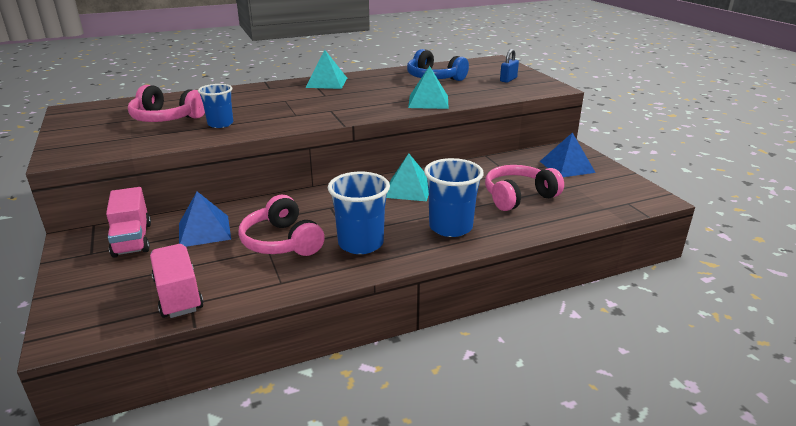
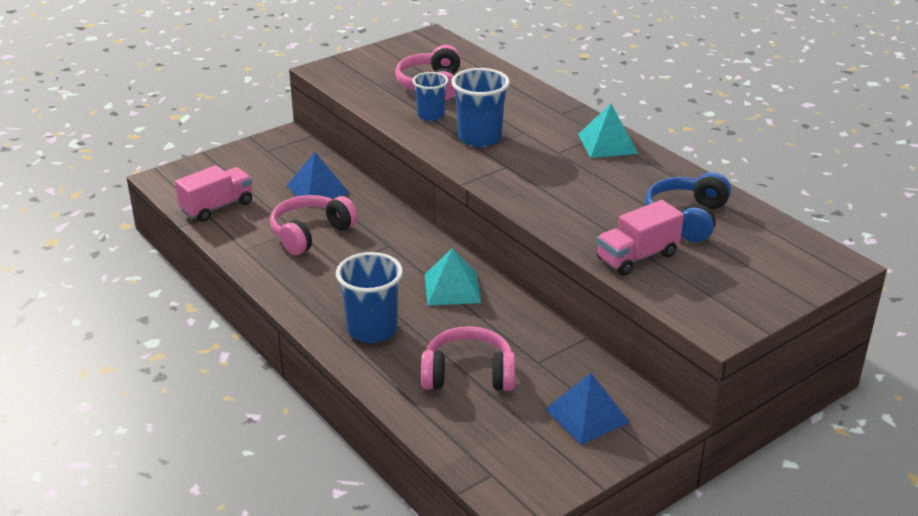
camera: 75 degrees right, 5 degrees up
pink truck [106,187,151,257] -> pink truck moved to [597,200,684,276]
blue cup [328,172,390,254] -> blue cup moved to [451,68,510,147]
turquoise pyramid [408,66,449,109] -> none
pink headphones [485,165,564,211] -> pink headphones turned 45 degrees counterclockwise [421,326,515,391]
blue padlock [500,49,519,83] -> none

